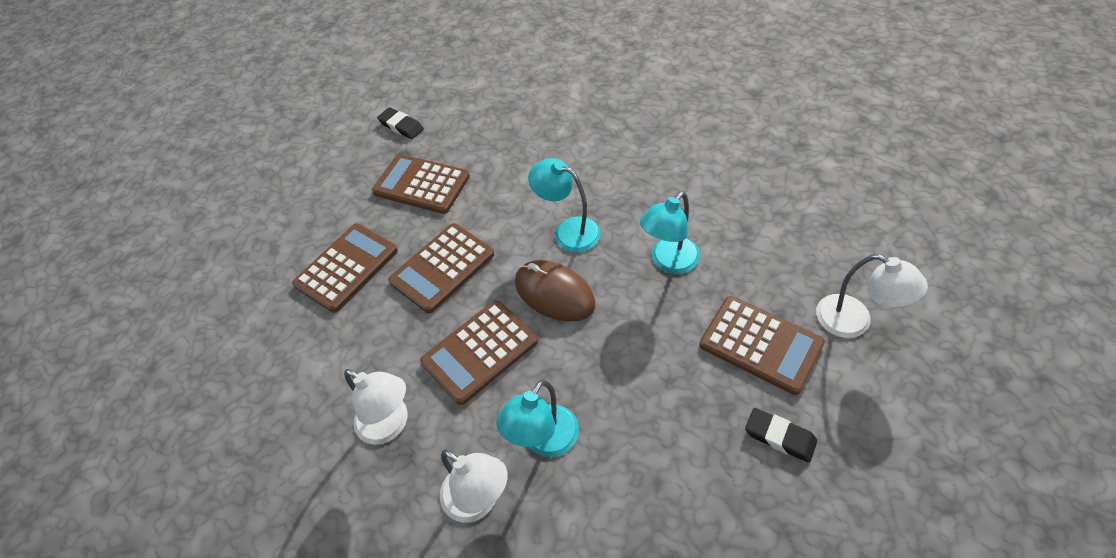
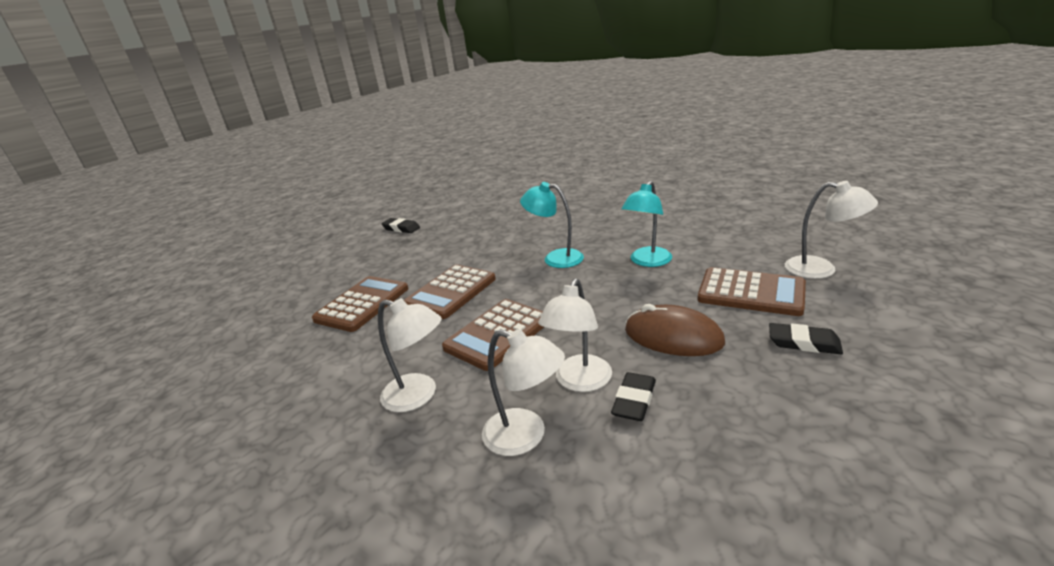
camera: 10 degrees left, 25 degrees down
brown calculator [372,154,470,214] -> none
turquoise lamp [496,380,579,457] -> white lamp [538,278,612,392]
brown mouse [515,260,595,322] -> brown mouse moved to [625,304,725,356]
none -> black eraser [611,372,656,421]

